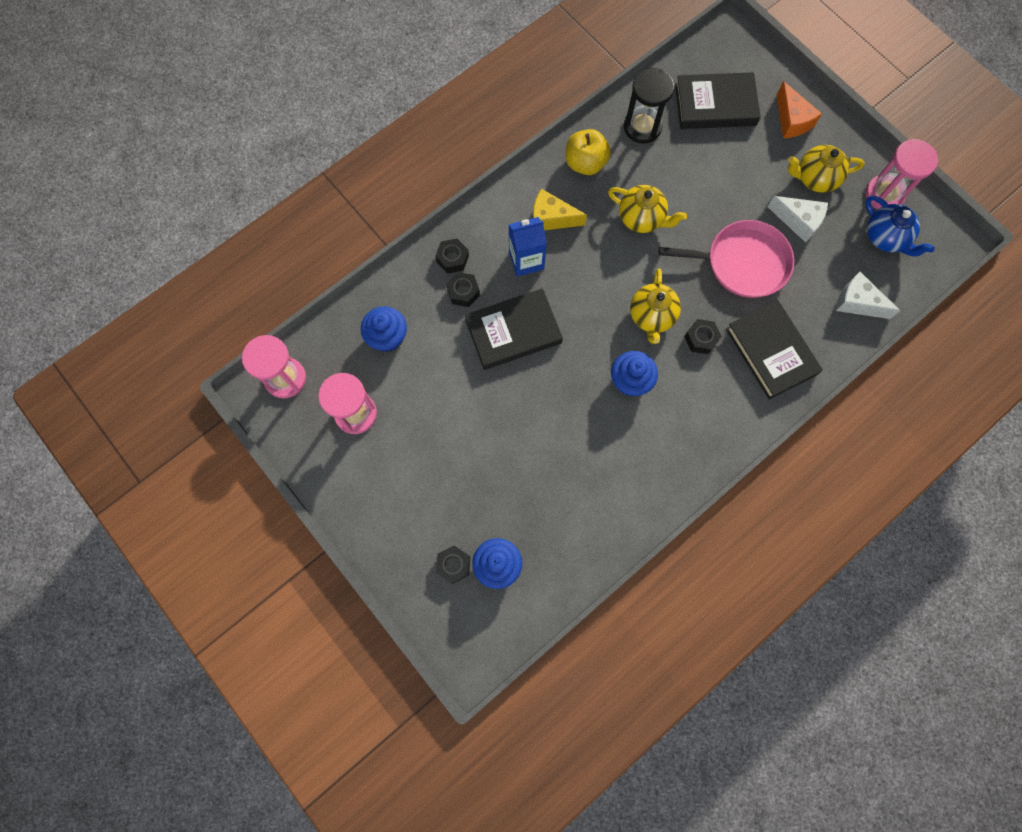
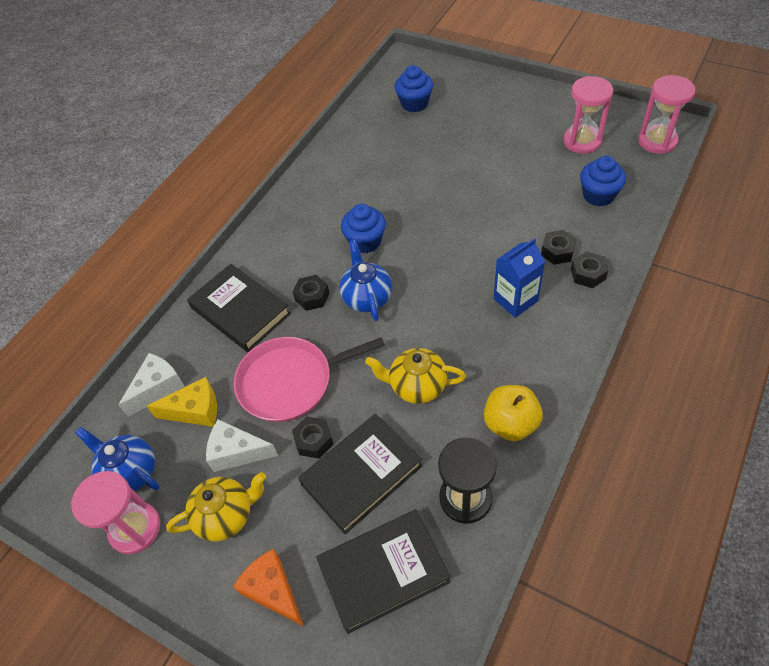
camera: 165 degrees right, 20 degrees down
black nut [436,546,470,584] -> black nut moved to [292,416,333,459]
black book [465,288,563,370] -> black book moved to [298,414,423,534]
yellow cheese [533,189,587,230] -> yellow cheese moved to [147,377,217,427]
yellow teapot [630,268,681,344] -> blue teapot [339,240,392,321]
white cheese [836,272,901,319] -> white cheese turned 60 degrees counterclockwise [118,353,185,417]

